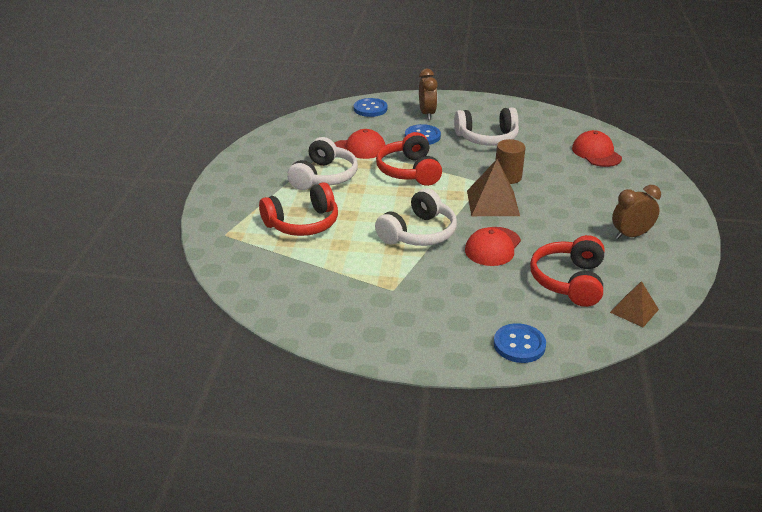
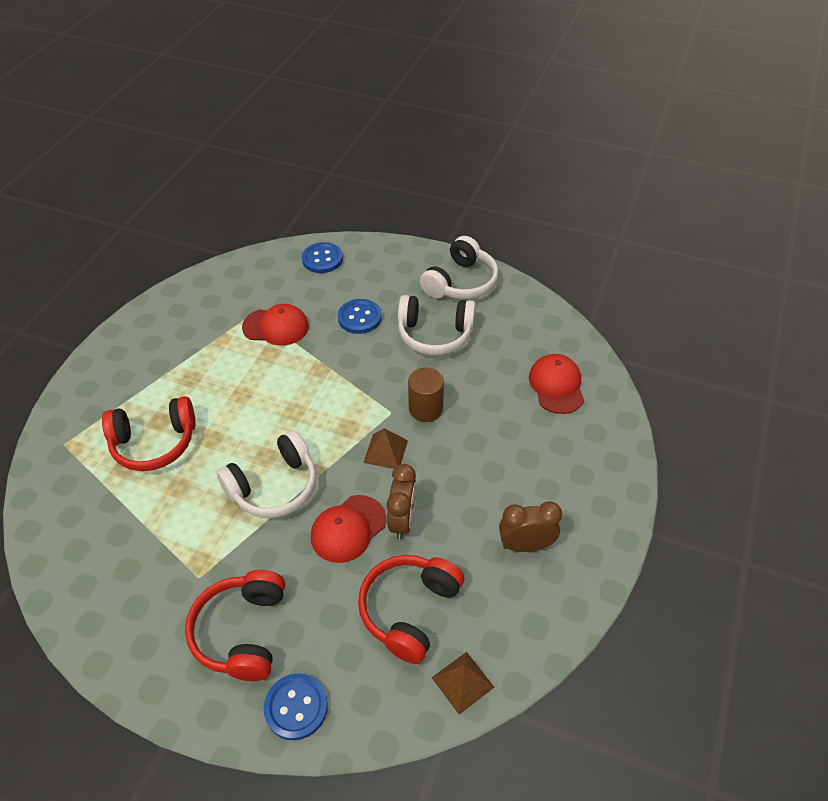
camera: 15 degrees right, 15 degrees up
white headphones [287,137,358,190] -> white headphones moved to [420,236,499,299]
red headphones [376,132,442,186] -> red headphones moved to [185,570,285,681]
brown clock [419,69,438,120] -> brown clock moved to [387,464,417,540]
brown pyramid [467,159,520,216] -> brown pyramid [363,428,408,469], size x0.62

